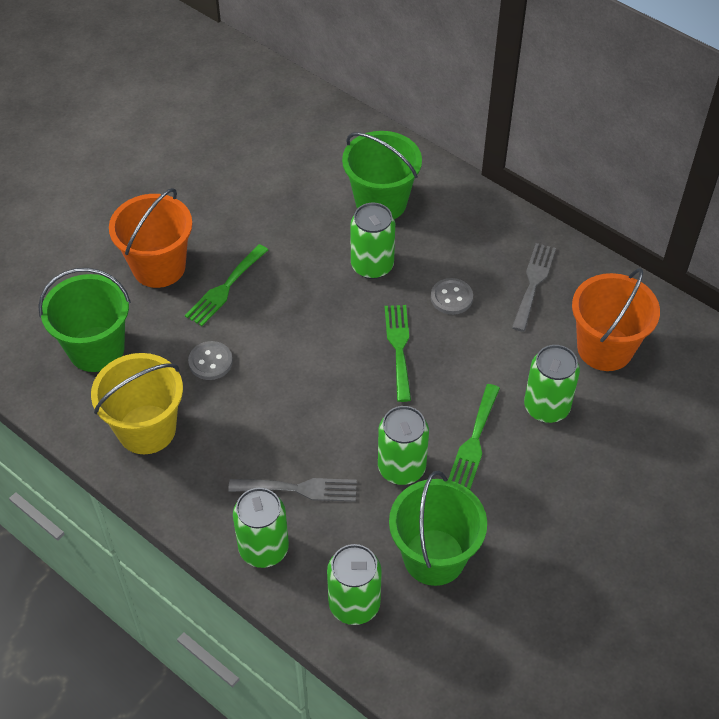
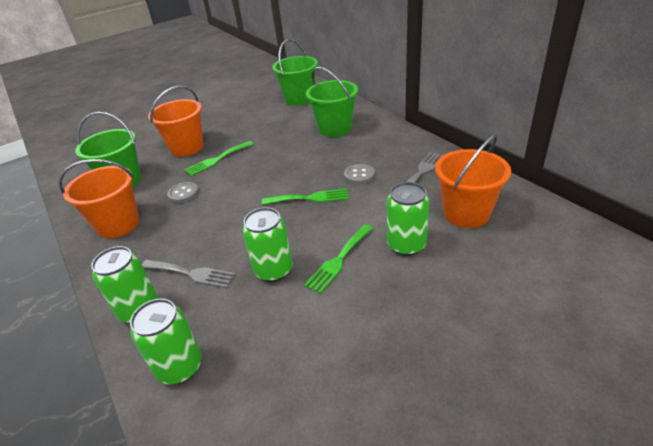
camera: 20 degrees right, 15 degrees down
yellow bucket [91,353,183,454] -> orange bucket [59,159,139,238]
green can [350,203,395,279] -> none
green fork [385,305,411,402] -> green fork turned 75 degrees clockwise [262,189,349,205]
green bucket [389,471,487,586] -> green bucket moved to [272,39,318,106]

